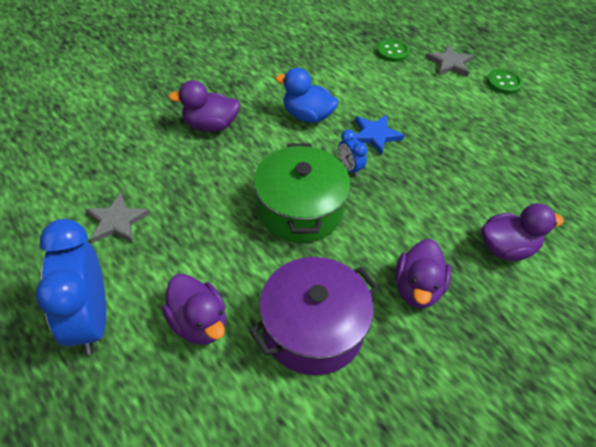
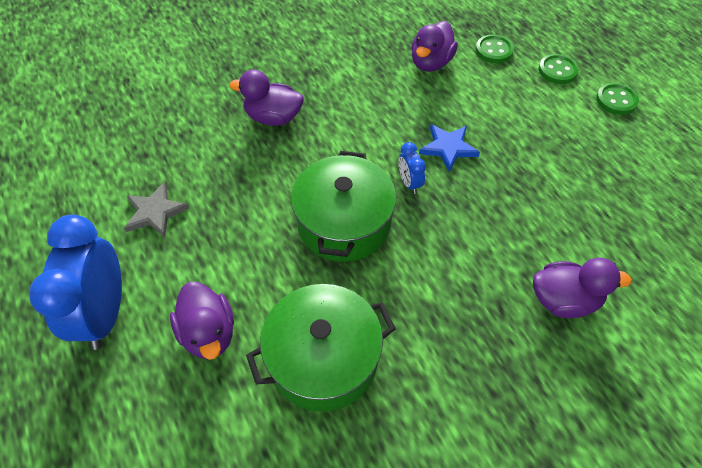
camera: 15 degrees right, 5 degrees up
purple pot [249,257,379,375] -> green pot [246,284,396,412]
blue duck [275,68,338,123] -> none
purple duck [395,239,451,308] -> purple duck moved to [411,21,458,72]
grey star [426,44,473,77] -> green button [539,54,579,84]

